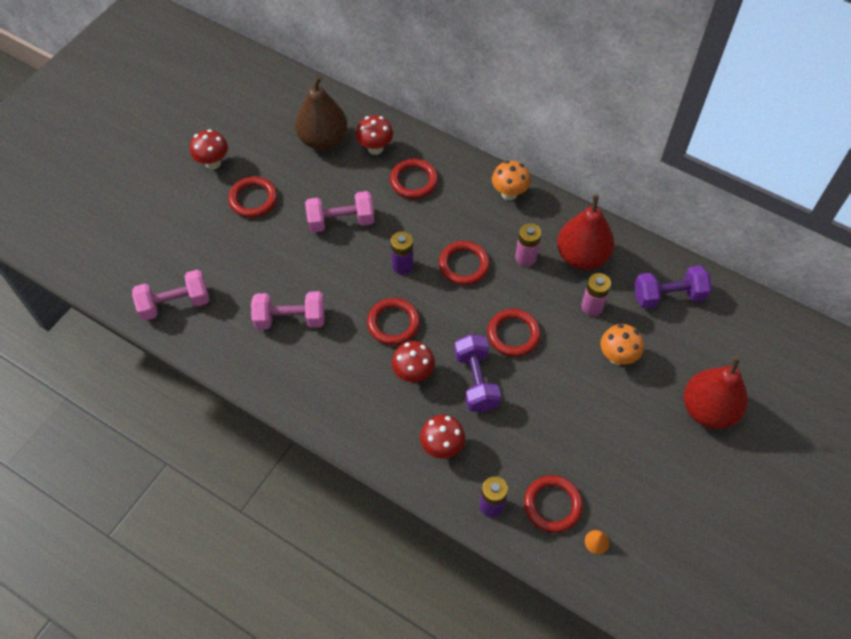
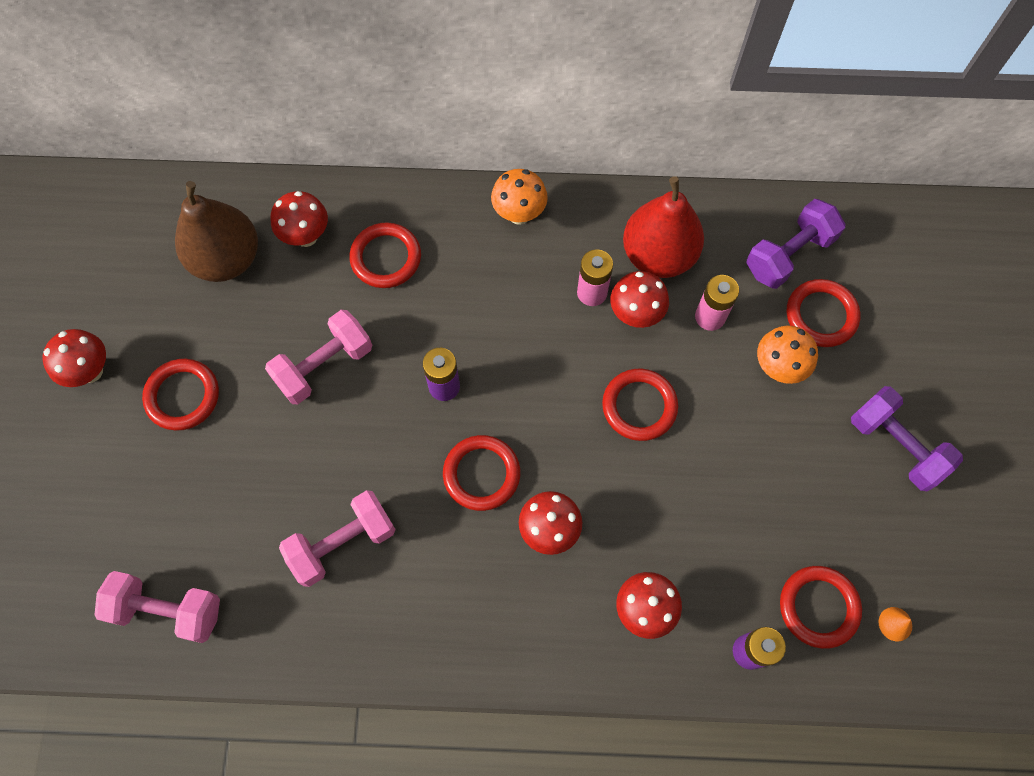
camera: 30 degrees left, 10 degrees up
pink dumbbell [132,270,209,321] -> pink dumbbell turned 60 degrees clockwise [94,571,220,643]
red ring [439,241,490,285] -> red ring moved to [787,279,860,347]
purple dumbbell [454,334,501,412] -> purple dumbbell moved to [851,386,963,491]
red pear [684,356,748,429] -> none
none -> red mushroom [610,271,669,328]

